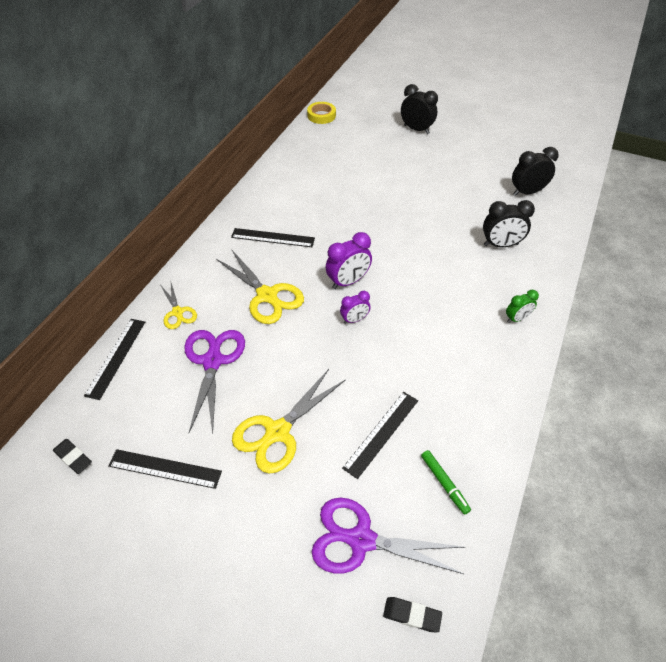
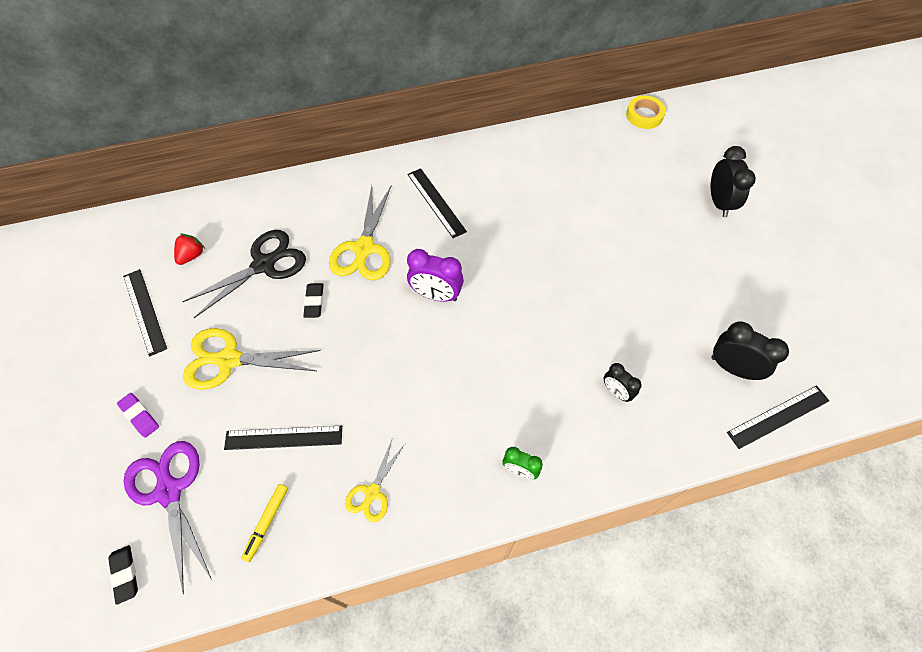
camera: 50 degrees right, 10 degrees up
black eraser [53,439,92,474] -> black eraser moved to [303,283,324,318]
black ruler [84,319,145,400] -> black ruler moved to [727,385,829,449]
yellow scissors [161,283,197,329] -> yellow scissors moved to [345,440,405,522]
purple scissors [184,330,245,434] -> black scissors [182,230,306,318]
purple clock [340,291,371,324] -> none
green marker [421,450,471,515] -> yellow marker [241,484,288,562]
black clock [483,200,535,247] -> black clock [604,363,642,402], size x0.61
none -> purple eraser [117,393,159,438]
none -> red strawberry [174,234,205,265]

